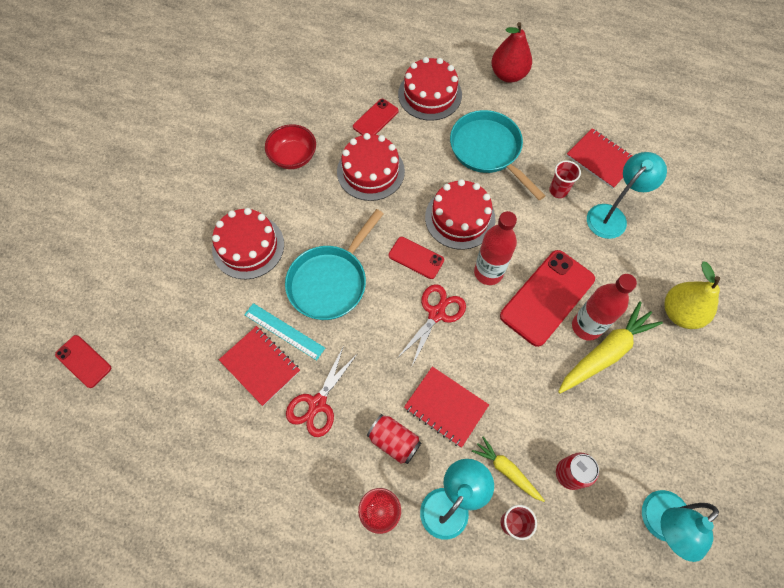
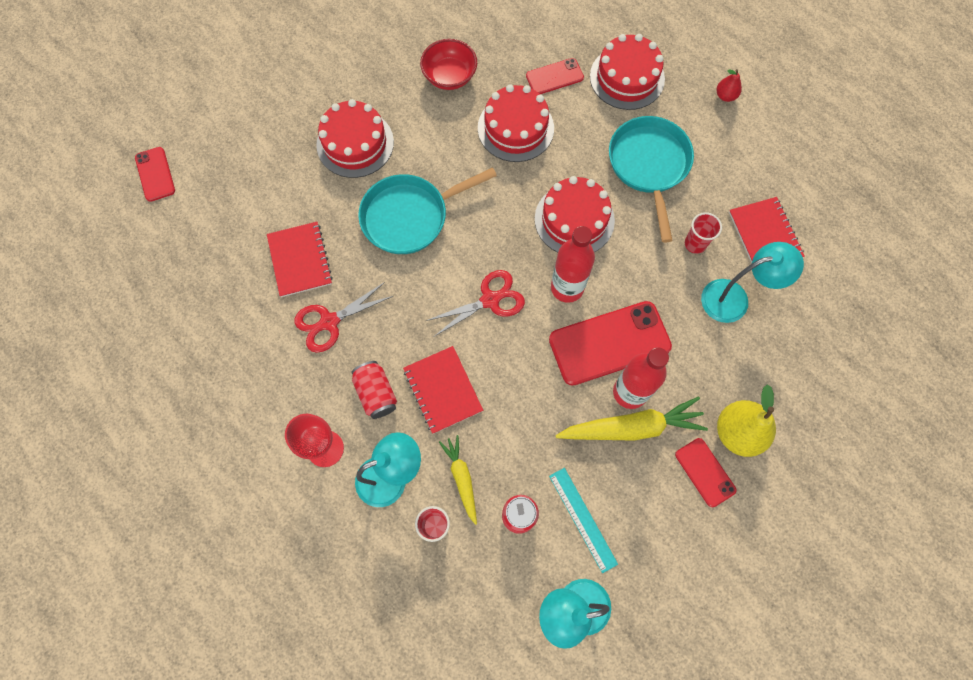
camera: 30 degrees right, 5 degrees up
turquoise ruler [244,303,325,360] -> turquoise ruler moved to [549,468,618,573]
red phone [389,237,444,279] -> red phone moved to [675,438,737,507]
red pear [491,22,532,83] -> red pear [717,69,742,102], size x0.51

